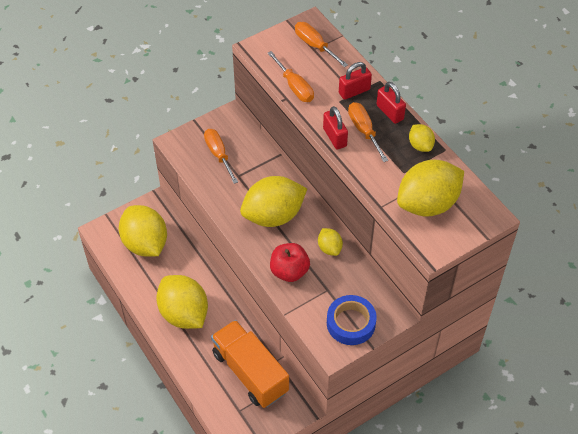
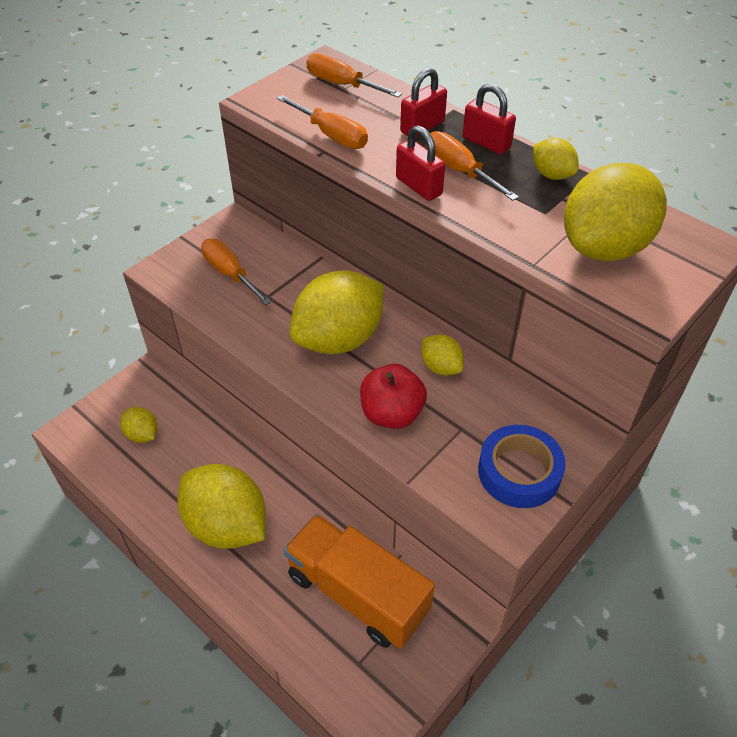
camera: 15 degrees left, 5 degrees down
yellow lemon [119,205,167,257] -> yellow lemon [120,407,158,443], size x0.48

